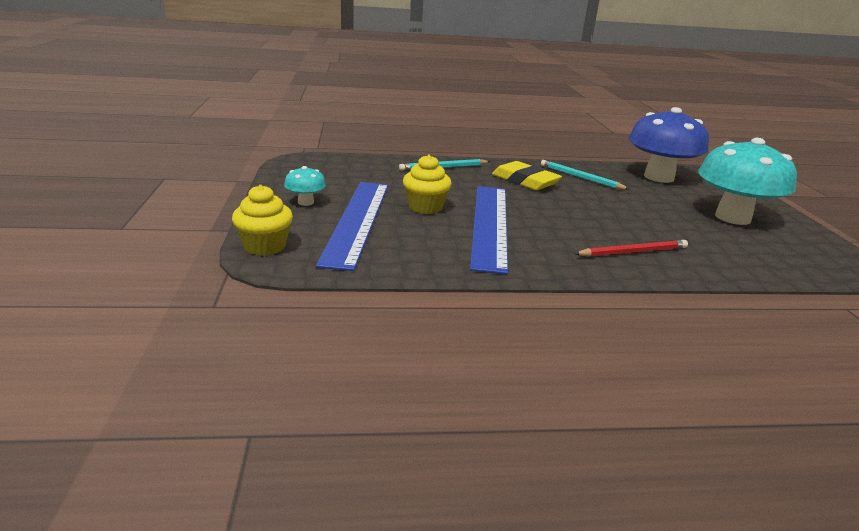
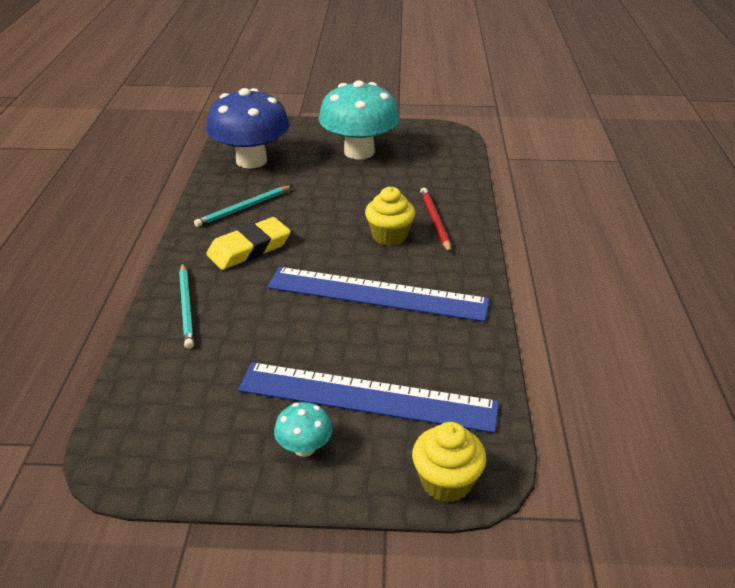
camera: 80 degrees left, 10 degrees up
yellow cupcake [403,154,452,214] -> yellow cupcake moved to [365,187,415,246]

